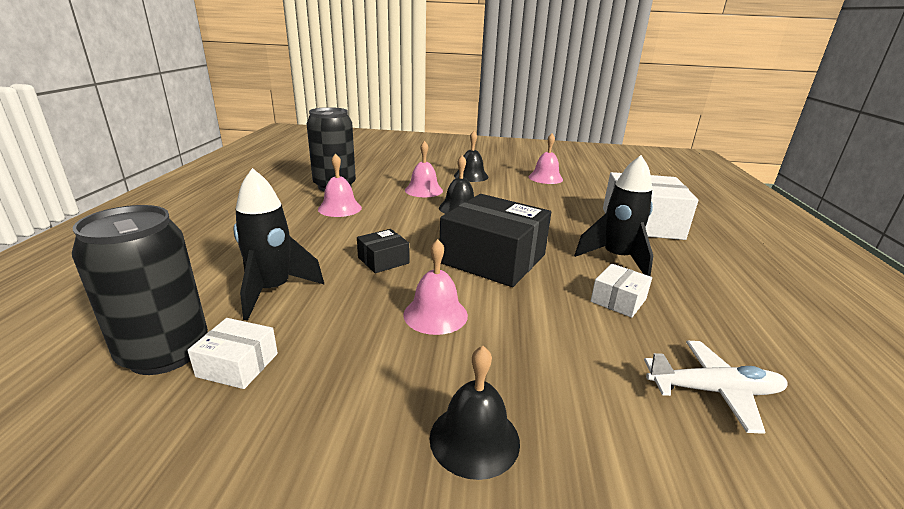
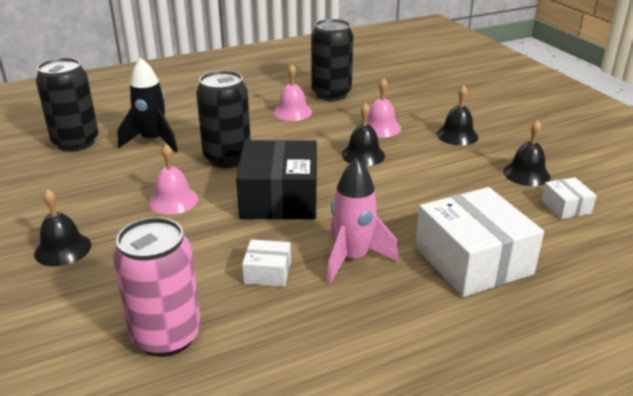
camera: 60 degrees right, 5 degrees up
white box [187,318,278,389] -> white box moved to [541,177,597,219]
black box [357,229,409,273] -> black can [196,70,251,168]
pink bell [529,133,563,184] -> black bell [503,120,551,186]
black rocket [574,155,653,276] -> pink rocket [327,158,399,284]
white plane [644,341,788,434] -> pink can [113,217,201,357]

